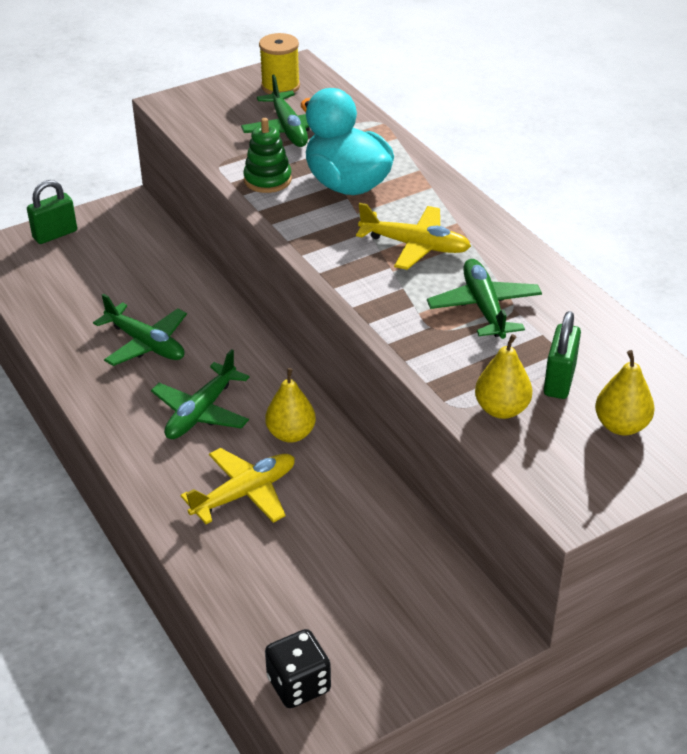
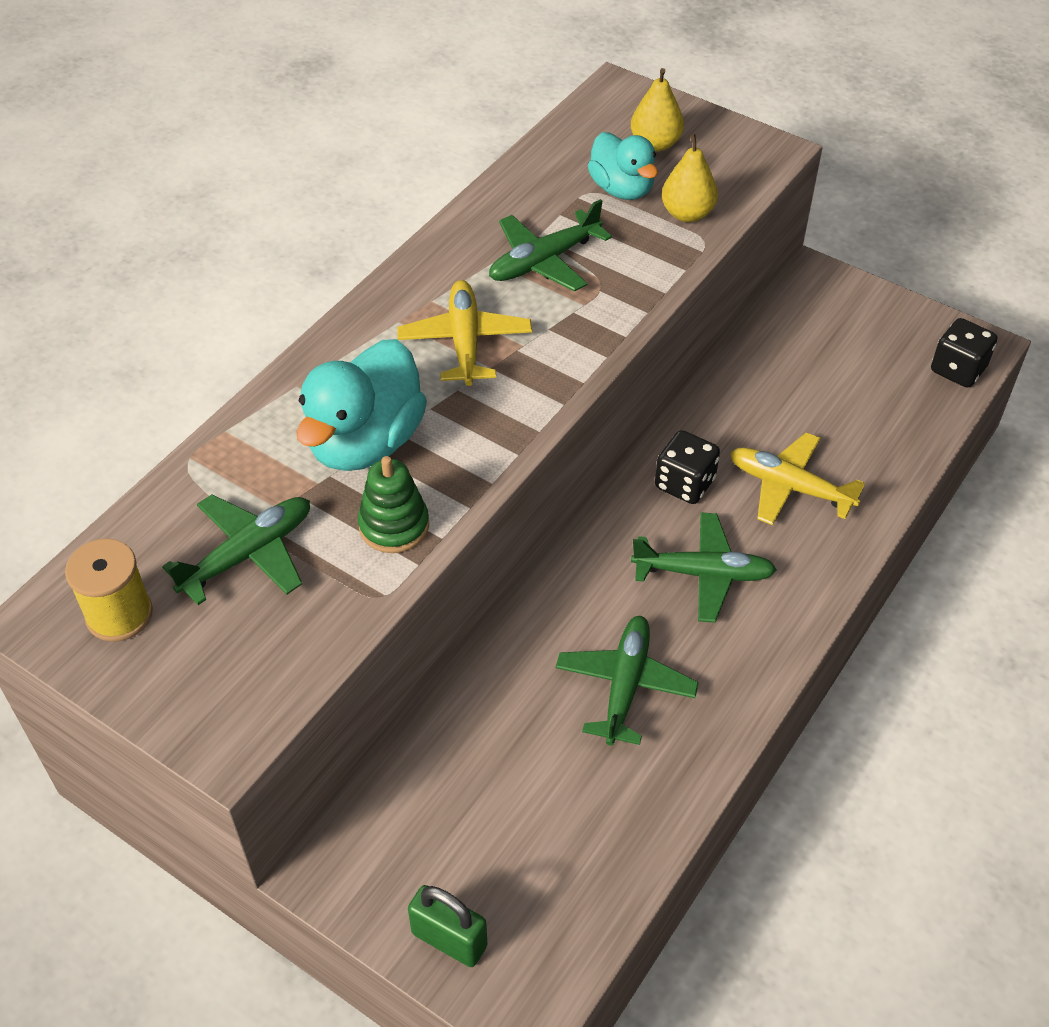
camera: 115 degrees left, 10 degrees up
yellow pear [265,368,316,443] -> black dice [655,430,720,504]
green padlock [544,311,581,399] -> turquoise duck [588,132,658,200]

